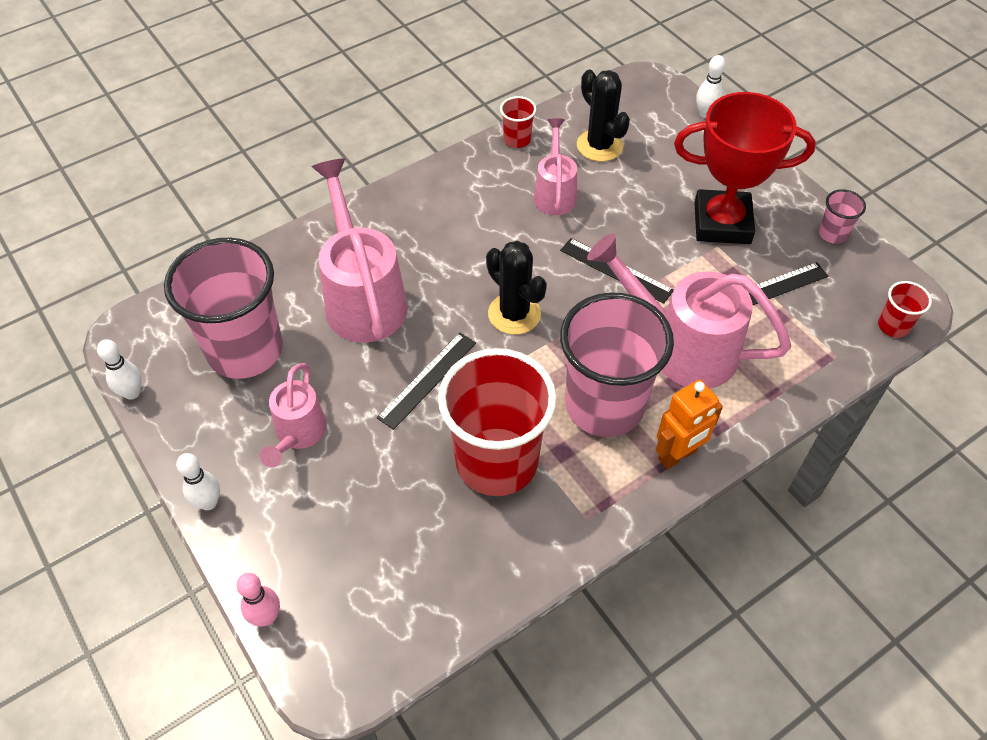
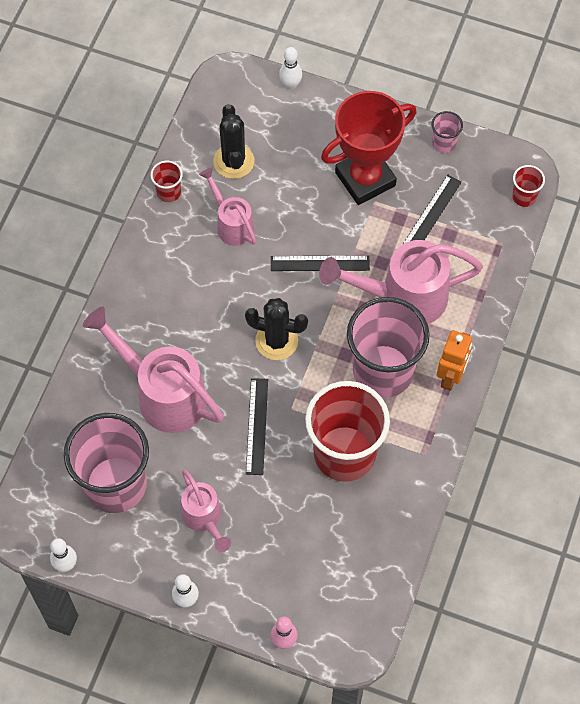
camera: 35 degrees left, 10 degrees up
black cactus [577,70,630,162] -> black cactus turned 60 degrees clockwise [214,104,254,179]

